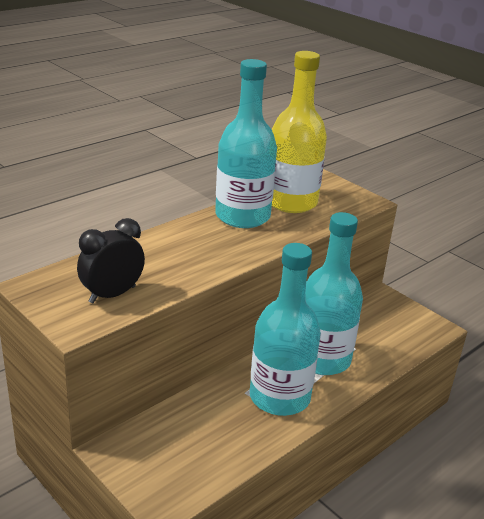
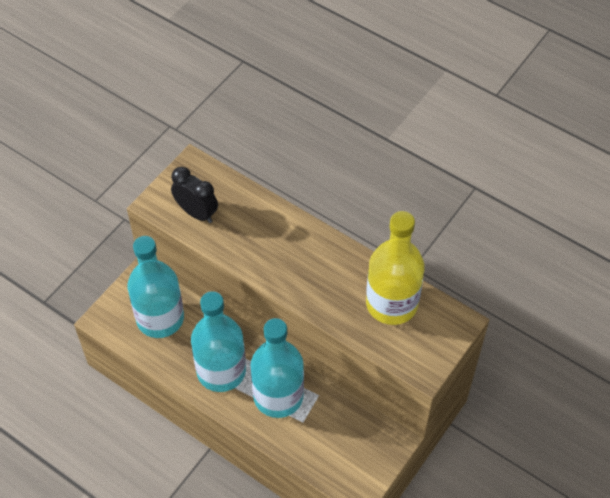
camera: 80 degrees right, 25 degrees up
turquoise bottle [215,59,277,228] -> turquoise bottle moved to [128,236,184,338]

